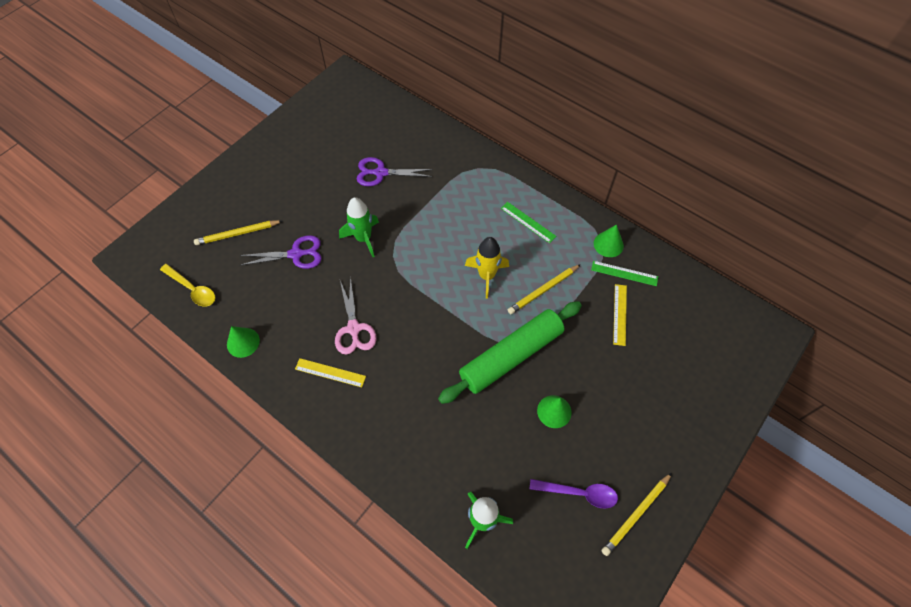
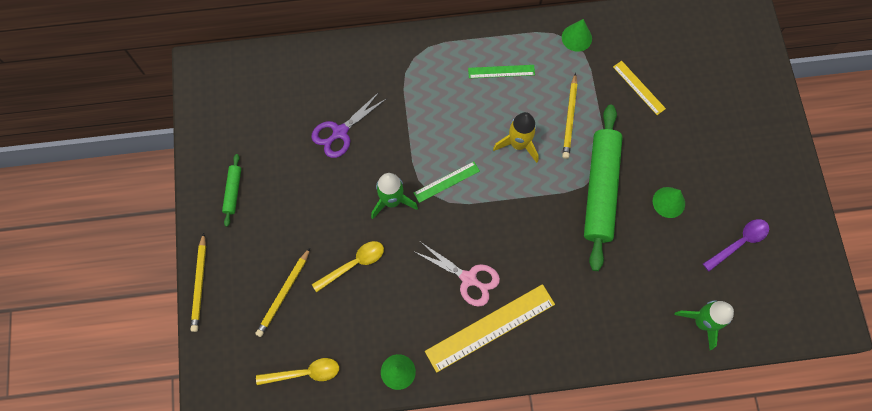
camera: 45 degrees left, 10 degrees up
purple scissors [239,235,322,269] -> yellow spoon [312,241,384,292]
yellow ruler [295,358,366,387] -> yellow ruler [425,284,555,373], size x1.87
green ruler [591,261,658,286] -> green ruler moved to [414,162,480,203]
yellow pencil [601,473,672,556] -> yellow pencil moved to [190,233,206,332]
none -> green rolling pin [222,154,241,227]

